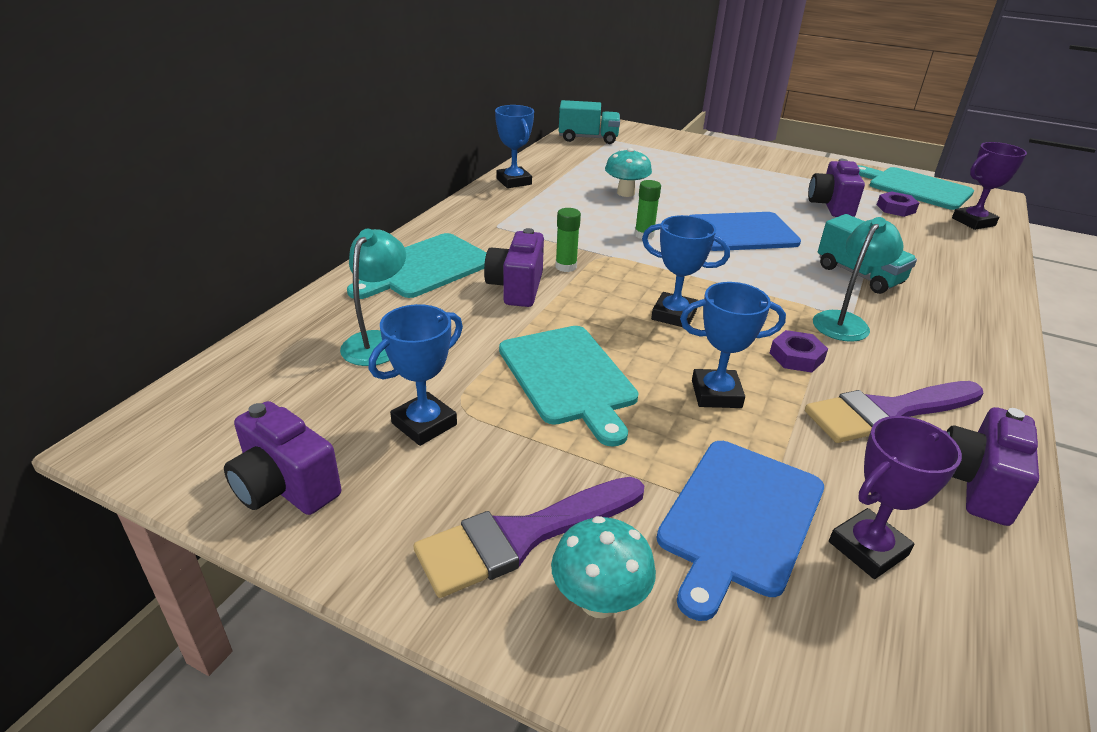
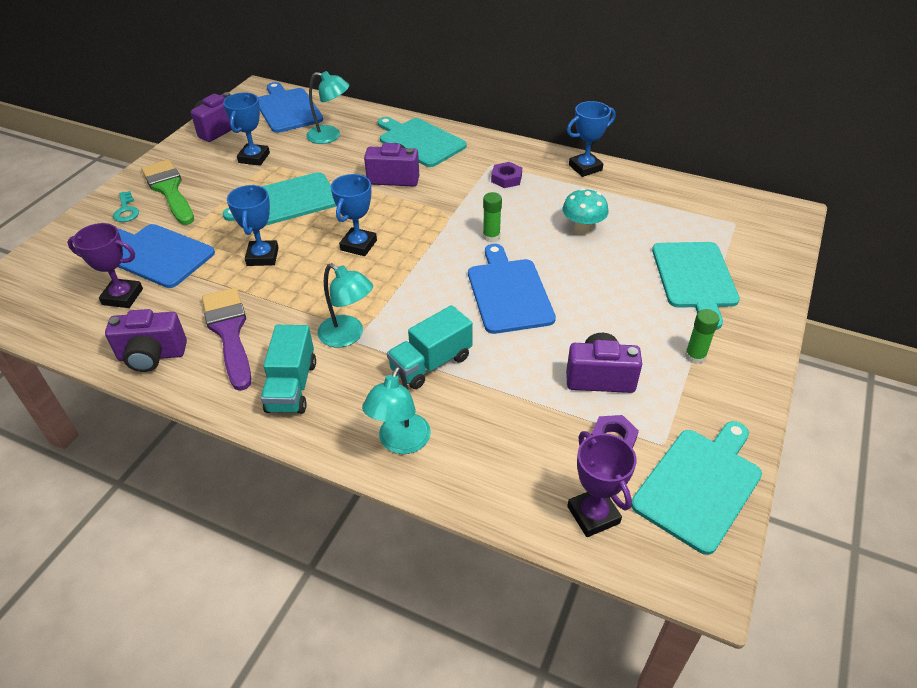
camera: 90 degrees right, 10 degrees up
blue trophy [368,304,463,446] -> blue trophy turned 60 degrees clockwise [223,92,270,166]
purple brush [413,477,644,598] -> green brush [141,160,194,225]
turquoise mushroom [551,516,656,618] -> turquoise key [113,191,139,222]
green glue stick [555,208,581,272] -> green glue stick moved to [685,309,720,364]
turquoise truck [559,100,620,144] -> turquoise truck moved to [261,325,316,414]
purple nut [770,330,828,373] -> purple nut moved to [491,162,522,188]
purple trophy [829,416,962,579] -> purple trophy turned 45 degrees counterclockwise [67,223,143,308]
purple camera [947,407,1039,526] -> purple camera turned 150 degrees clockwise [105,309,187,372]
none -> blue cutting board [258,82,323,133]
none -> turquoise lamp [362,366,431,454]
none -> turquoise cutting board [652,242,740,330]

